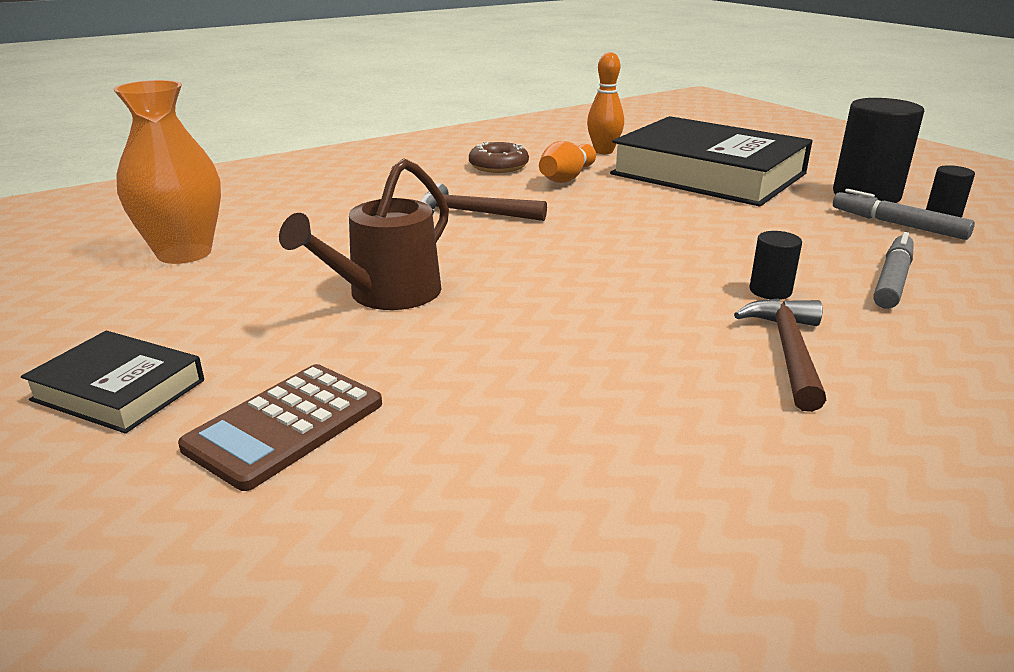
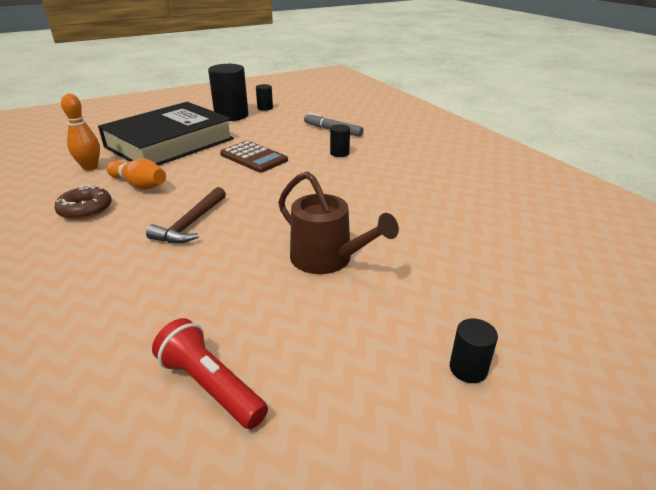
camera: 85 degrees left, 5 degrees up
black book [21,331,204,433] -> black cylinder [450,319,498,383]
orange vase [113,80,221,264] -> red flashlight [152,318,268,429]
brown calculator [178,364,382,491] -> brown calculator moved to [220,141,288,173]
brown hammer [734,298,826,412] -> none
grey marker [833,189,975,240] -> none

